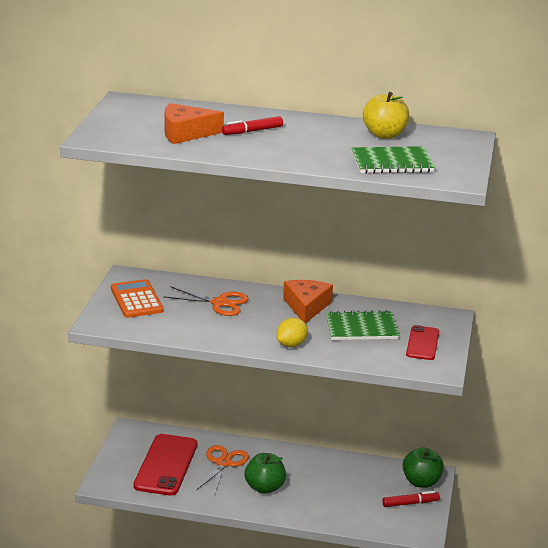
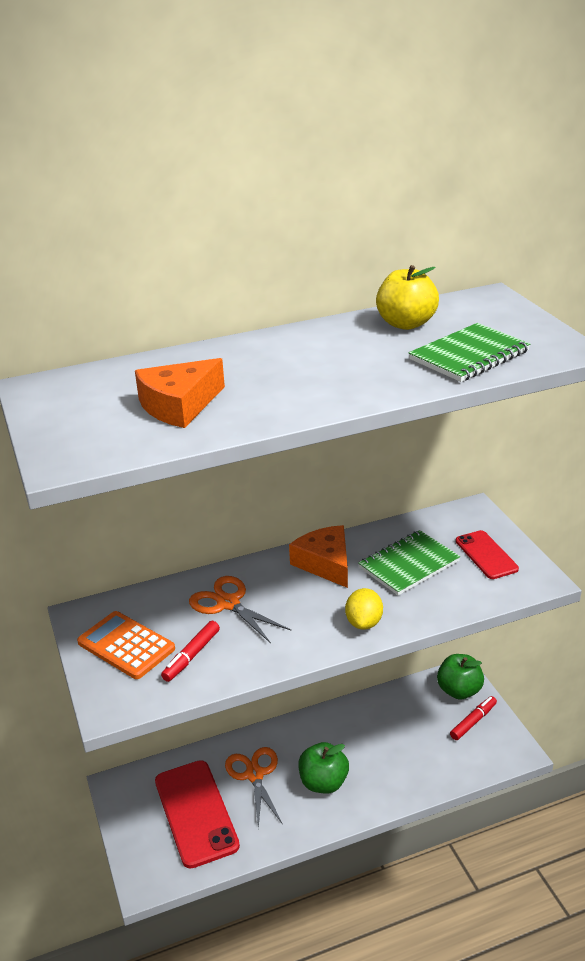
camera: 30 degrees left, 5 degrees up
orange scissors [163,286,249,316] -> orange scissors turned 120 degrees counterclockwise [189,576,291,643]
red marker [222,116,283,135] -> red marker moved to [161,621,220,682]

